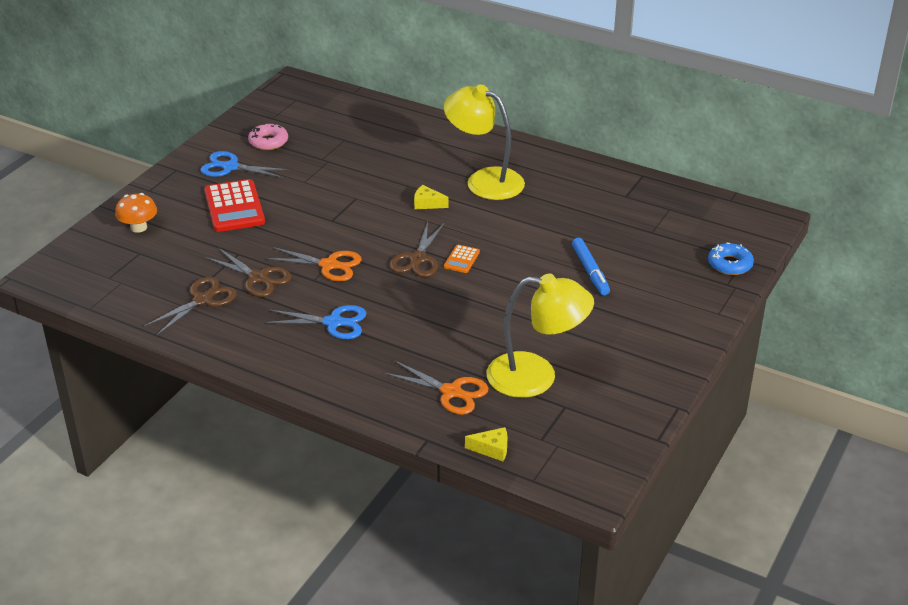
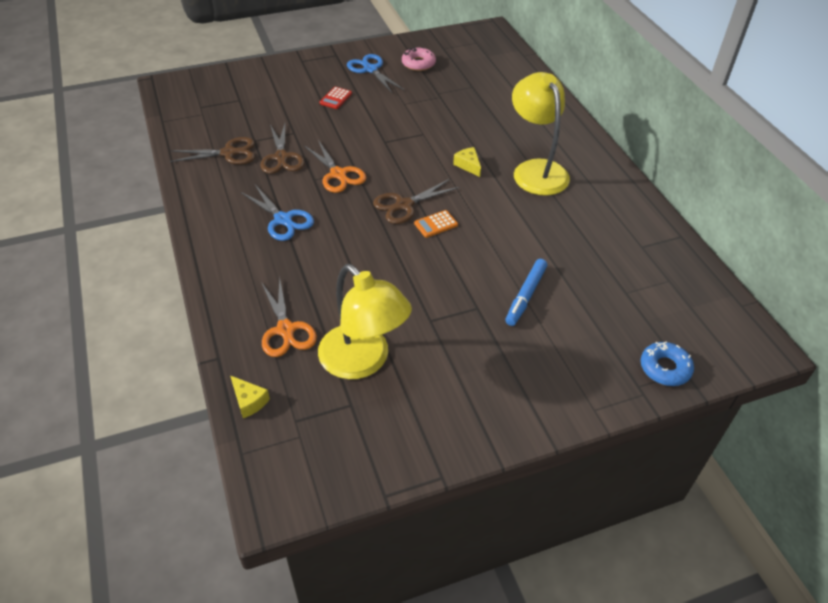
camera: 40 degrees right, 10 degrees up
orange mushroom [115,193,157,233] -> none
red calculator [204,179,265,232] -> red calculator [320,87,352,109], size x0.48

